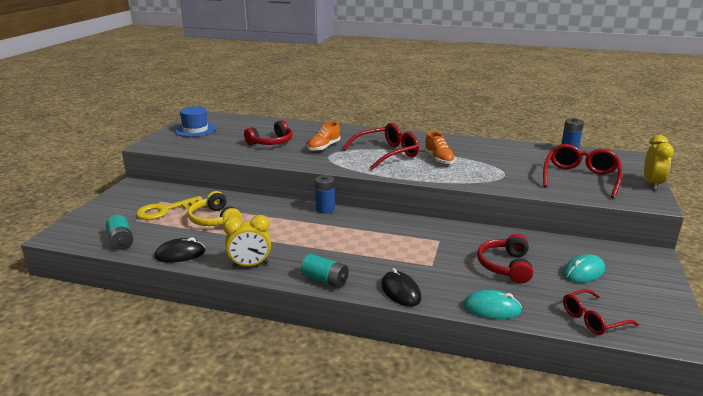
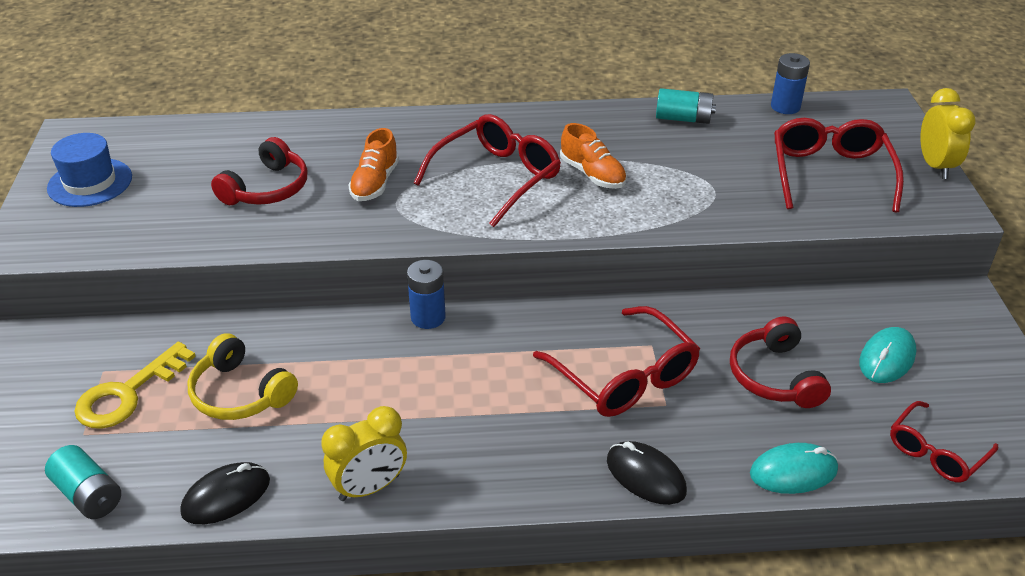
camera: 20 degrees left, 15 degrees up
turquoise battery [301,254,349,288] -> turquoise battery moved to [656,88,716,124]
none -> red glasses [533,306,700,417]

